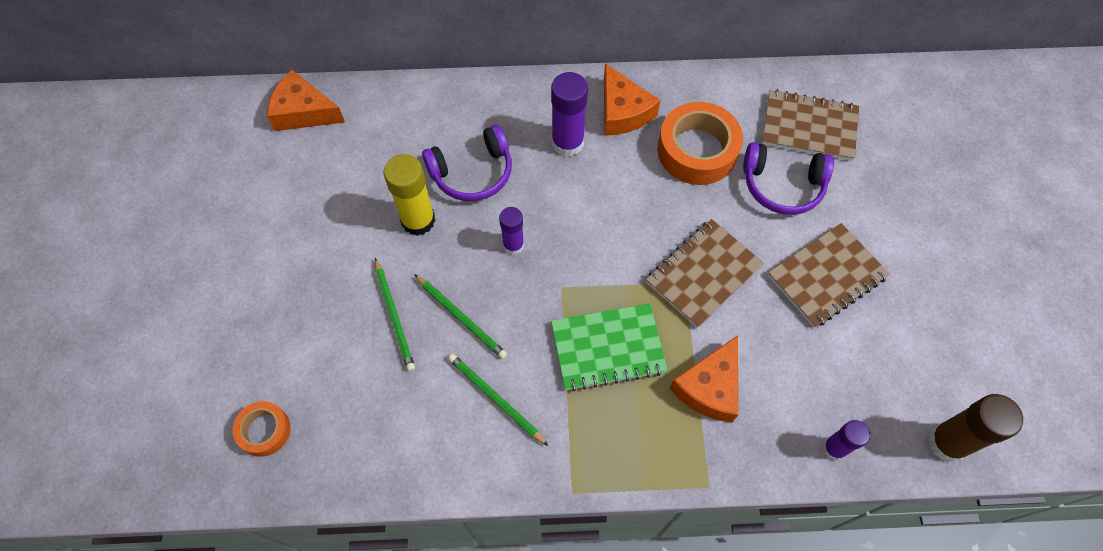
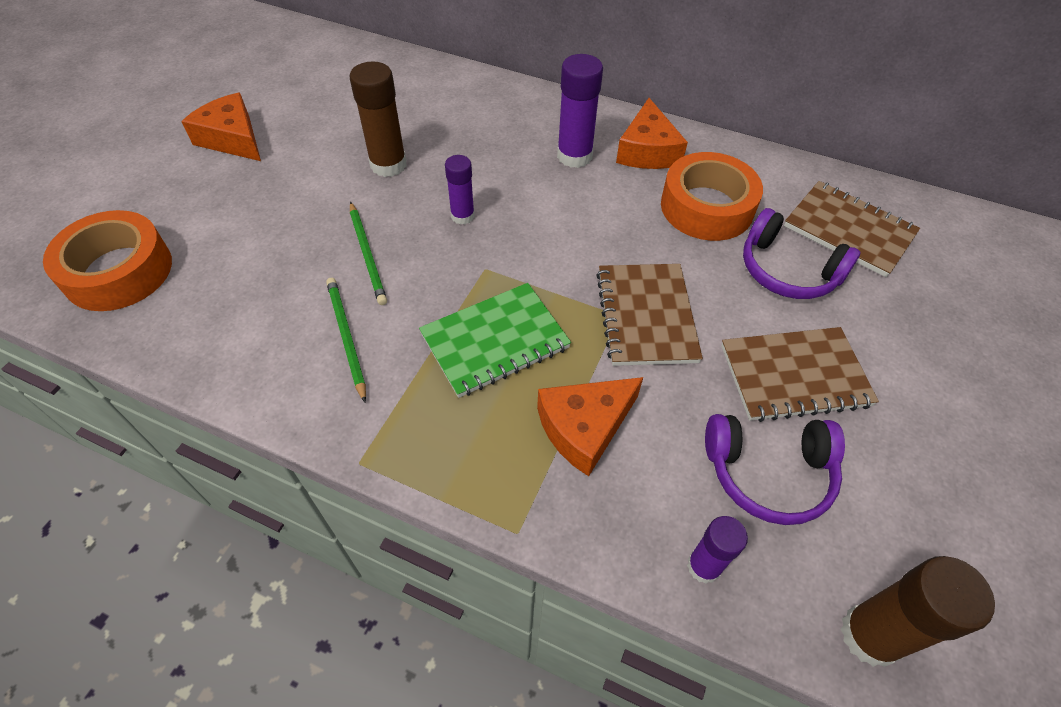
camera: 25 degrees right, 10 degrees down
orange tape [233,401,291,457] -> orange tape [43,210,172,311], size x1.82
orange cheese [267,70,345,131] -> orange cheese moved to [181,92,261,161]
green pencil [375,258,415,371] -> none
yellow glue stick [384,154,435,236] -> brown glue stick [350,61,407,177]
purple headphones [422,125,512,201] -> purple headphones moved to [705,414,845,525]
green notebook [551,303,668,391] -> green notebook turned 45 degrees counterclockwise [419,283,571,398]
brown notebook [646,219,764,328] -> brown notebook turned 75 degrees counterclockwise [596,264,703,366]

